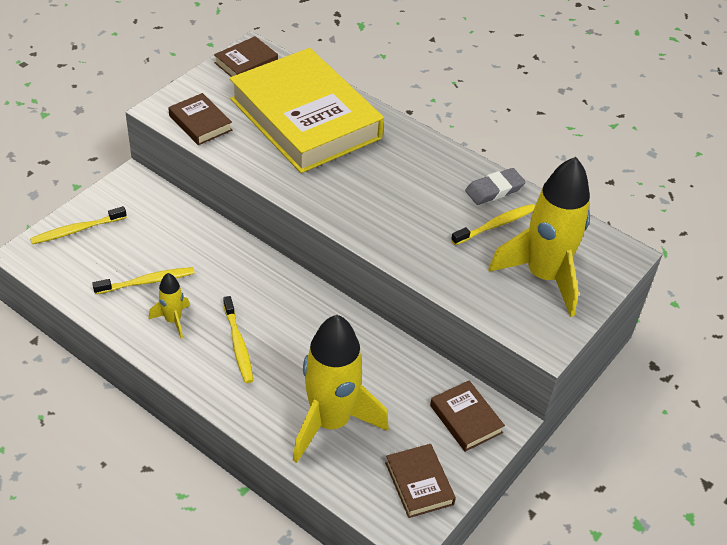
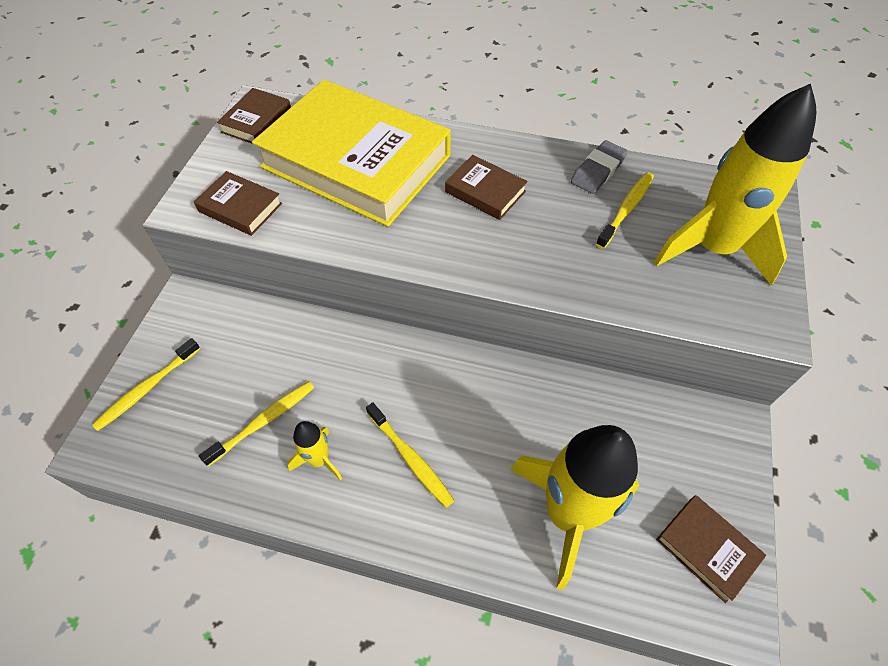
camera: 20 degrees left, 10 degrees up
brown book [430,380,505,452] -> brown book moved to [445,155,528,220]

